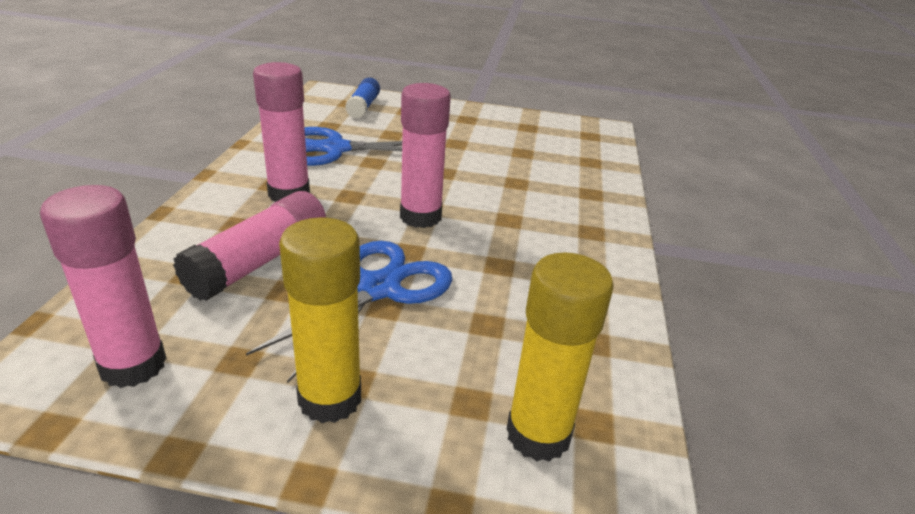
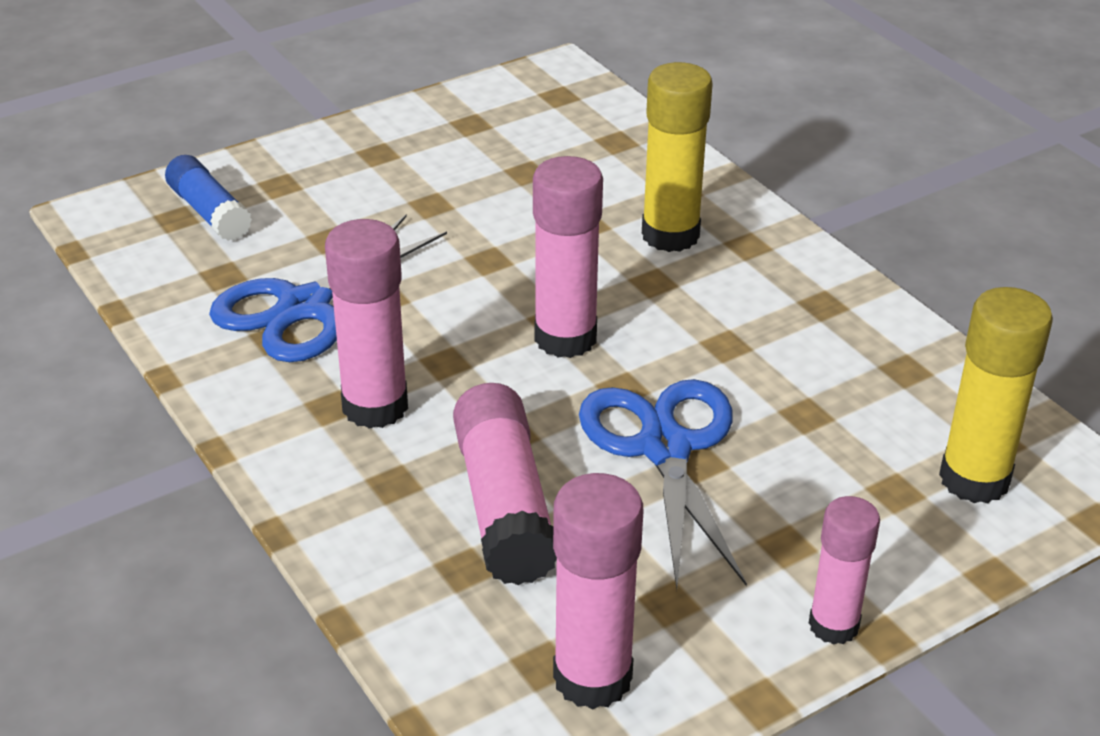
camera: 40 degrees left, 5 degrees up
yellow glue stick [279,217,361,423] -> yellow glue stick moved to [642,62,713,252]
none -> pink glue stick [809,496,880,645]

